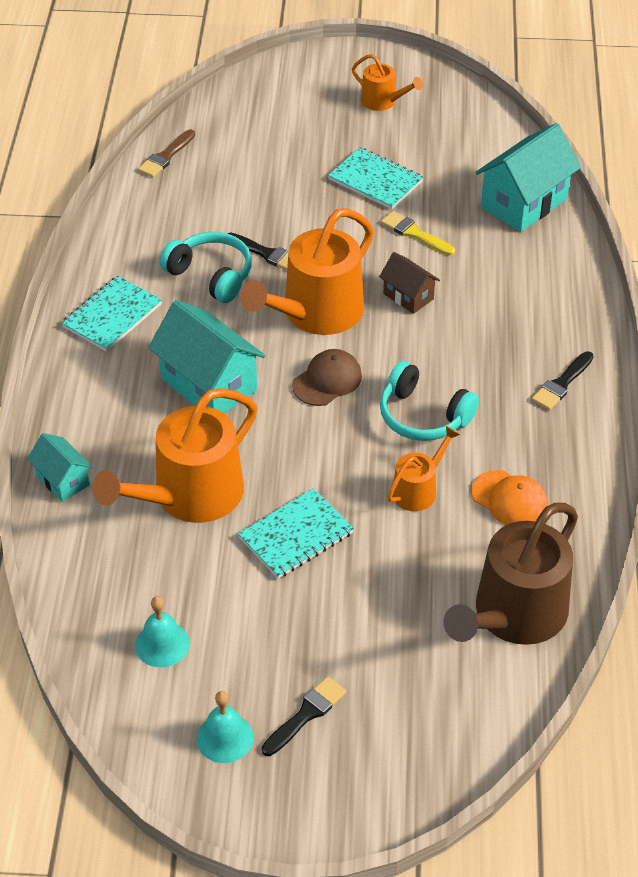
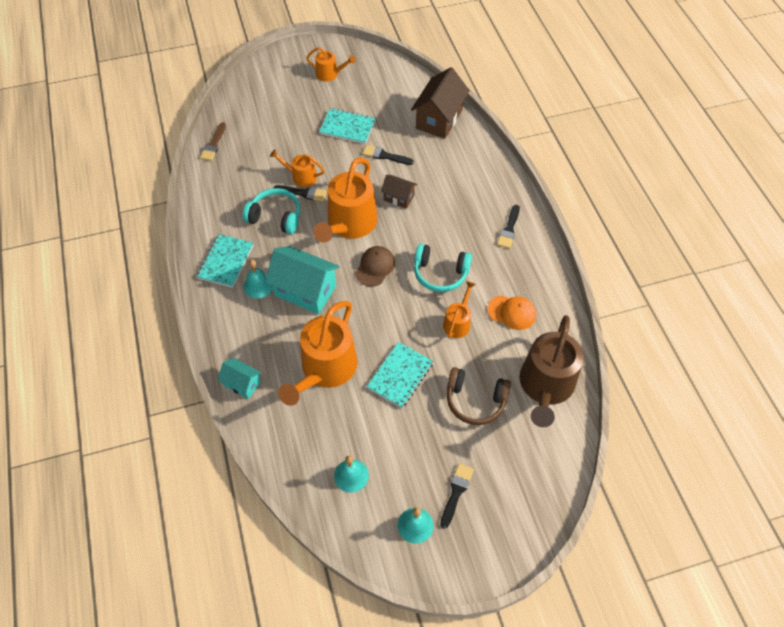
camera: 20 degrees left, 10 degrees up
yellow brush [381,211,455,256] -> black brush [363,145,414,165]
turquoise house [475,123,581,232] -> brown house [411,67,470,139]
none -> turquoise bell [243,260,273,299]
none -> orange watering can [270,149,325,187]
none -> brown headphones [447,367,511,425]

